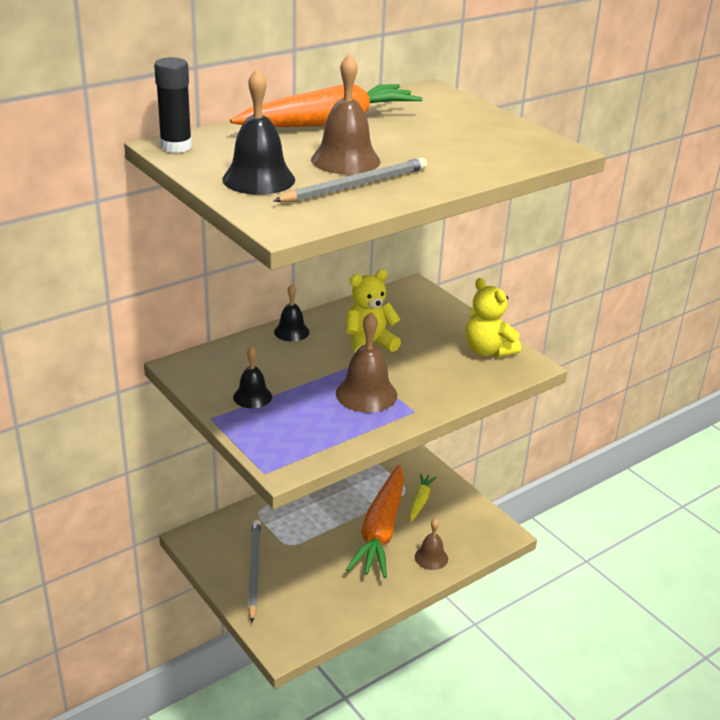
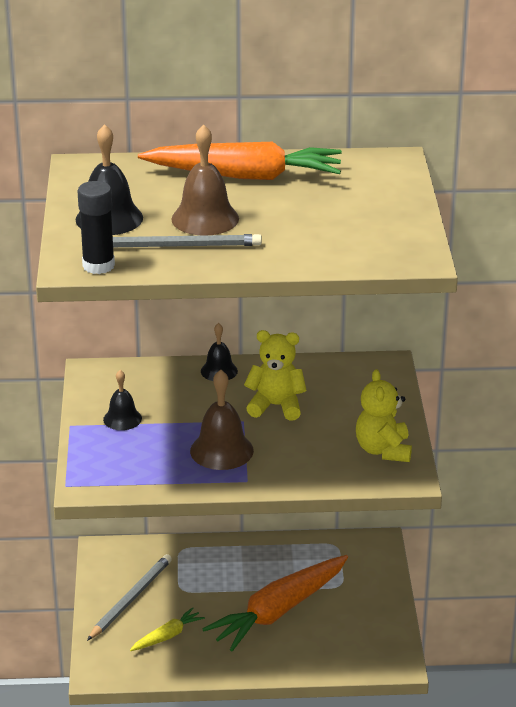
camera: 35 degrees right, 0 degrees up
black glue stick [154,57,192,153] -> black glue stick moved to [77,181,115,274]
yellow carrot [409,473,437,522] -> yellow carrot moved to [130,607,205,651]
brown bell [415,519,448,570] -> none

